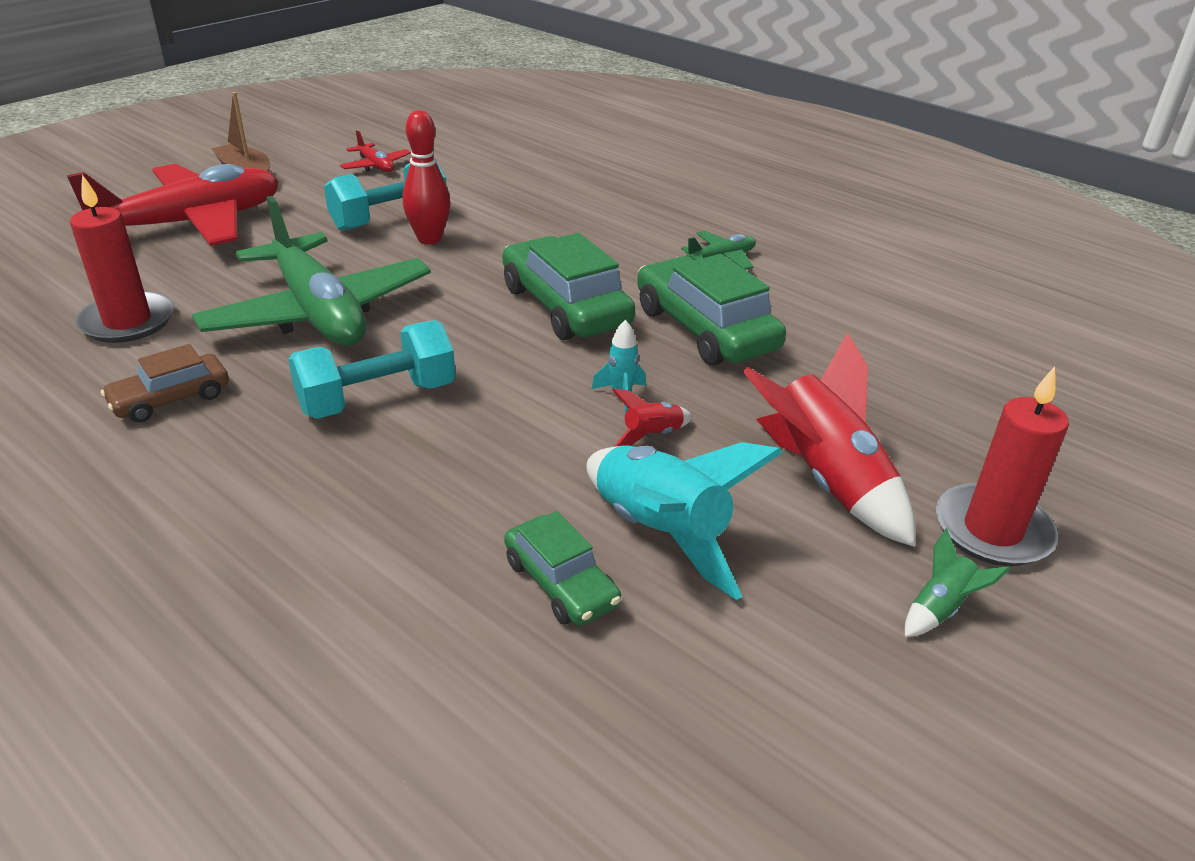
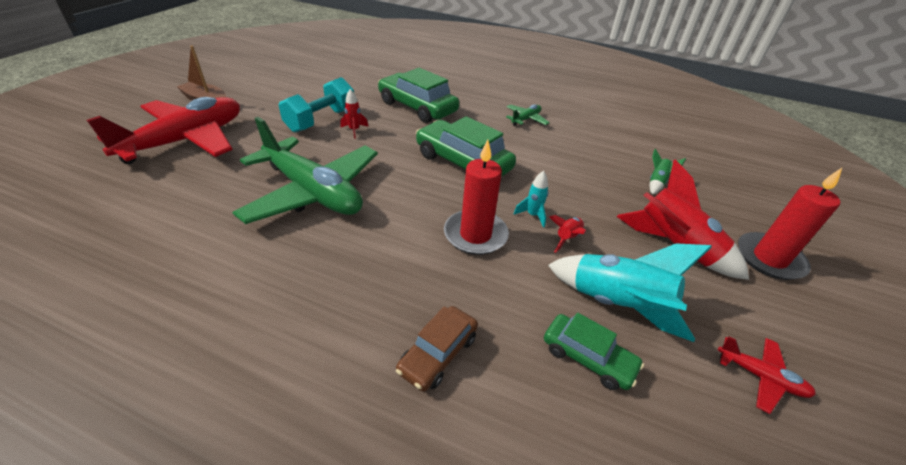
camera: 20 degrees left, 5 degrees up
red candle [70,175,174,343] -> red candle moved to [444,140,509,255]
brown car [101,344,229,423] -> brown car moved to [396,306,478,392]
turquoise dumbbell [288,320,456,419] -> none
red plane [340,130,411,172] -> red plane moved to [718,336,816,414]
red bowling pin [403,110,451,245] -> red rocket [341,89,369,139]
green car [637,254,786,365] -> green car moved to [378,68,459,123]
green rocket [905,528,1010,637] -> green rocket moved to [650,149,686,195]

